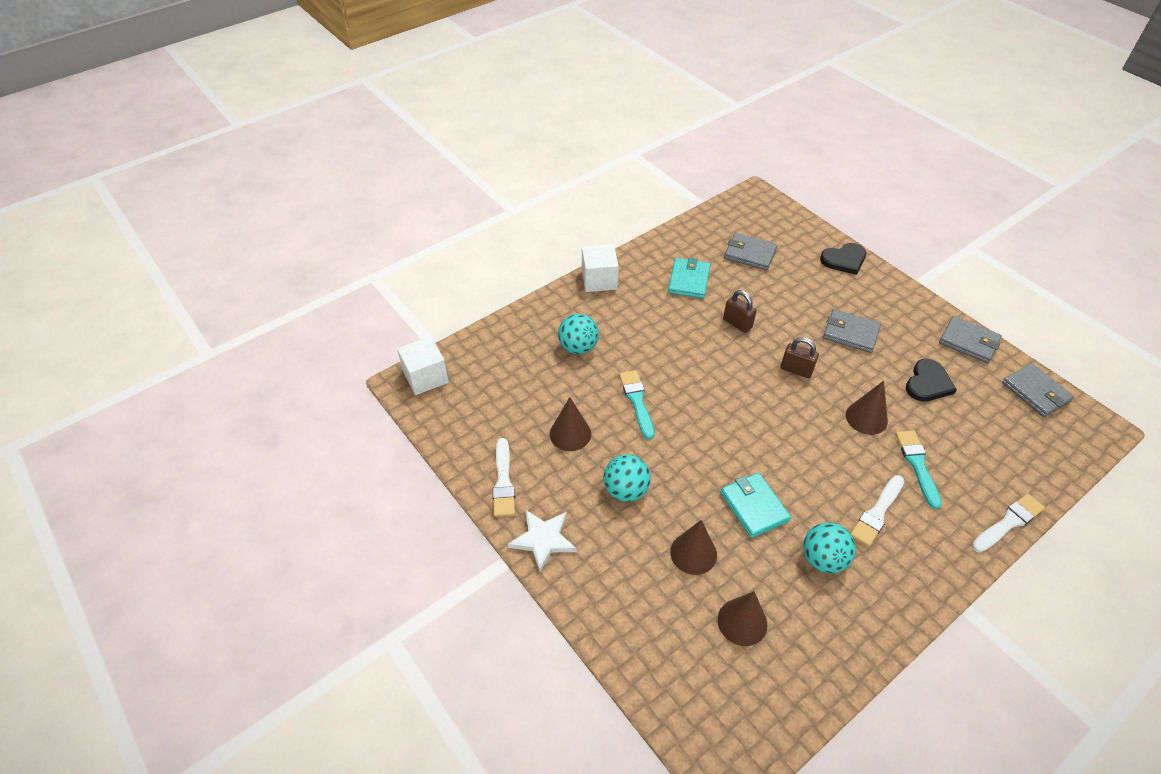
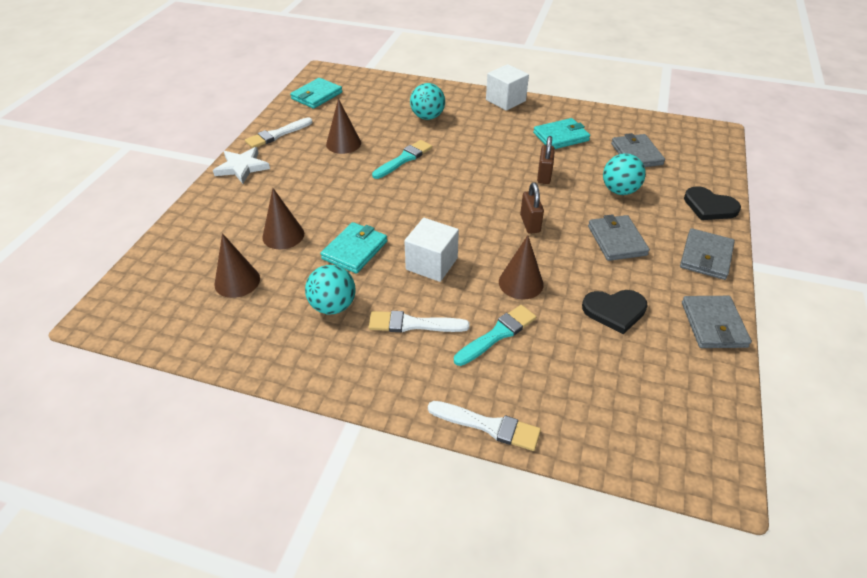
camera: 55 degrees right, 5 degrees down
white cube [397,336,449,395] -> white cube moved to [404,218,459,282]
turquoise ball [604,454,651,502] -> turquoise ball moved to [603,153,646,195]
grey wallet [1002,363,1074,418] -> grey wallet moved to [680,228,735,280]
none -> turquoise wallet [290,78,342,109]

